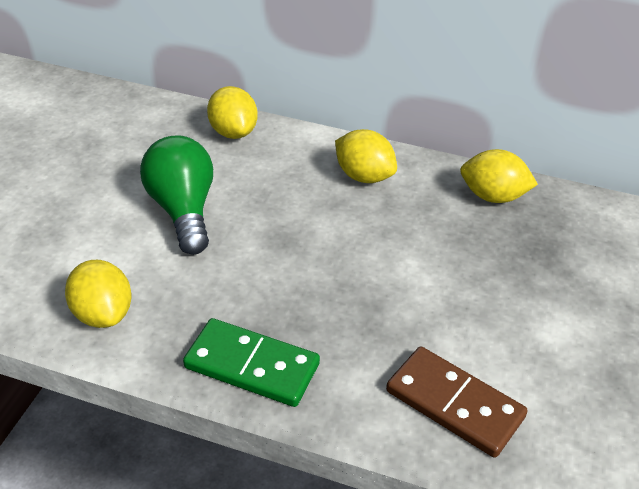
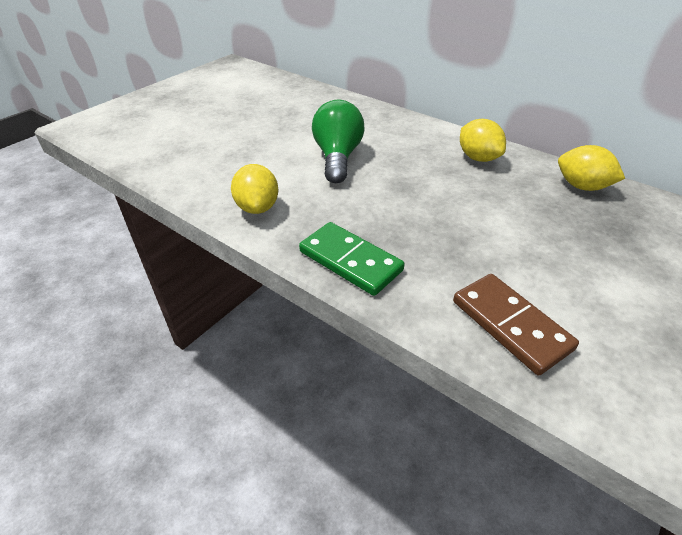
camera: 20 degrees right, 0 degrees up
yellow lemon [207,86,258,139] -> none

